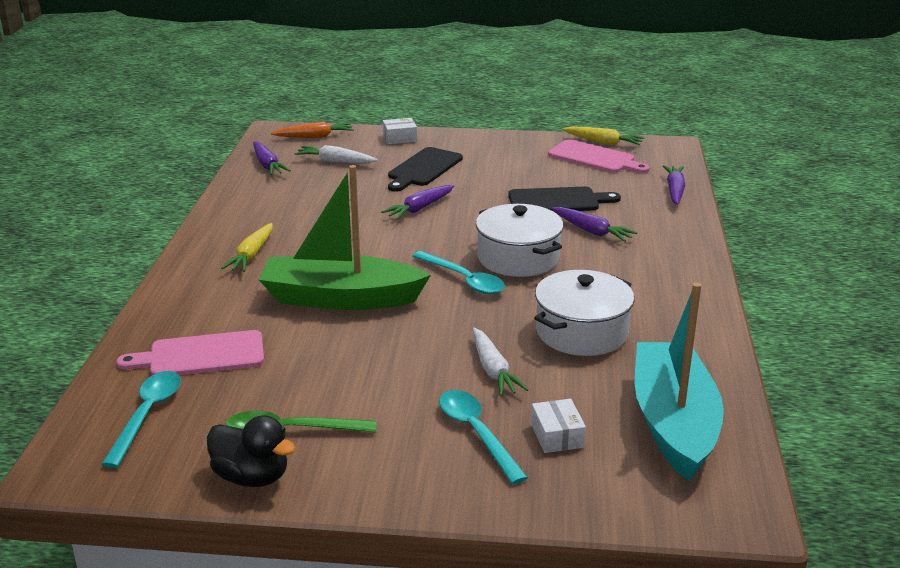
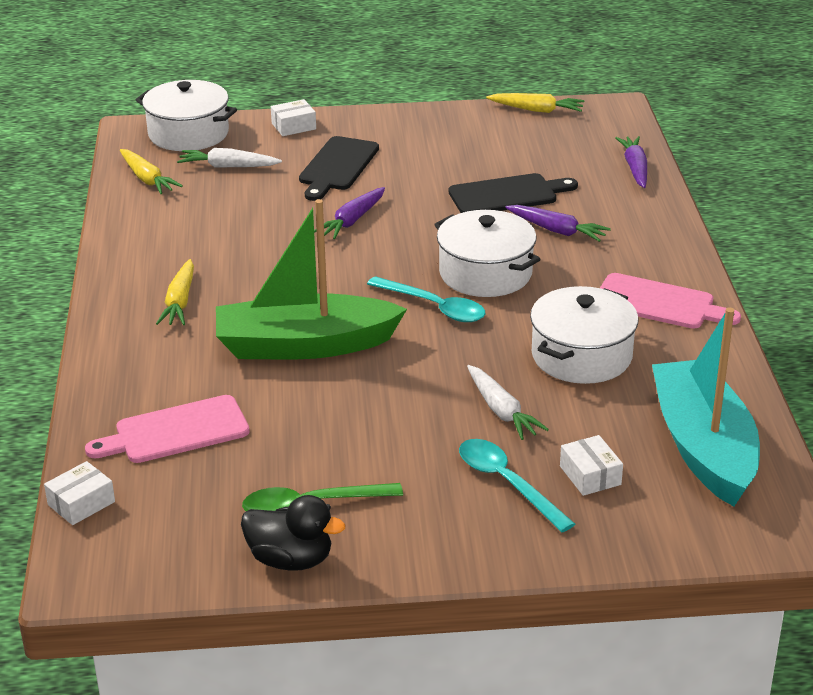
camera: 10 degrees left, 5 degrees up
turquoise spoon [101,371,181,468] -> none
purple carrot [253,141,291,175] -> yellow carrot [120,149,183,194]
orange carrot [271,122,354,138] -> white pot [136,80,237,151]
pink cutting board [548,139,650,173] -> pink cutting board moved to [600,273,741,329]
none -> white box [44,461,115,525]

